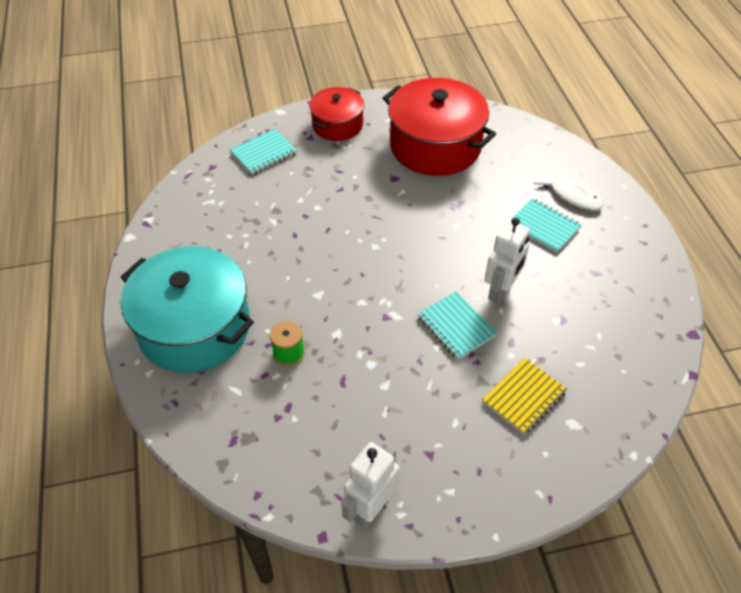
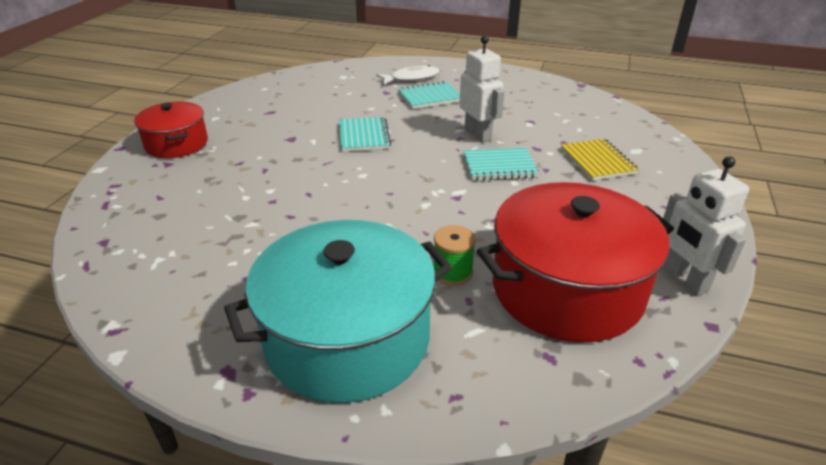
camera: 60 degrees left, 15 degrees down
turquoise notebook [230,129,297,175] -> turquoise notebook moved to [340,117,391,152]
red pot [383,78,496,176] -> red pot moved to [477,182,674,343]

